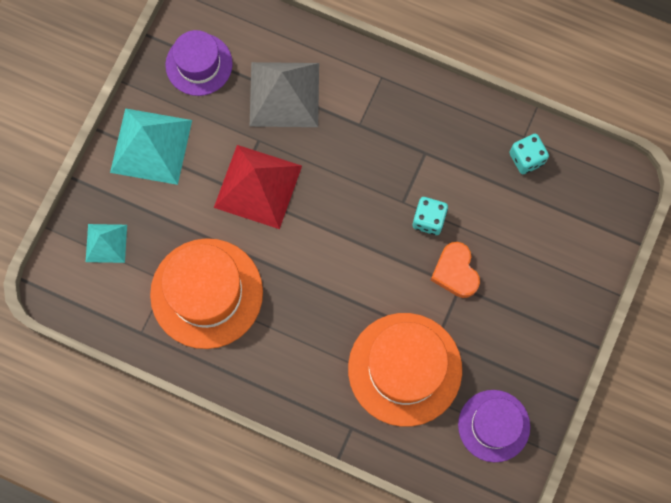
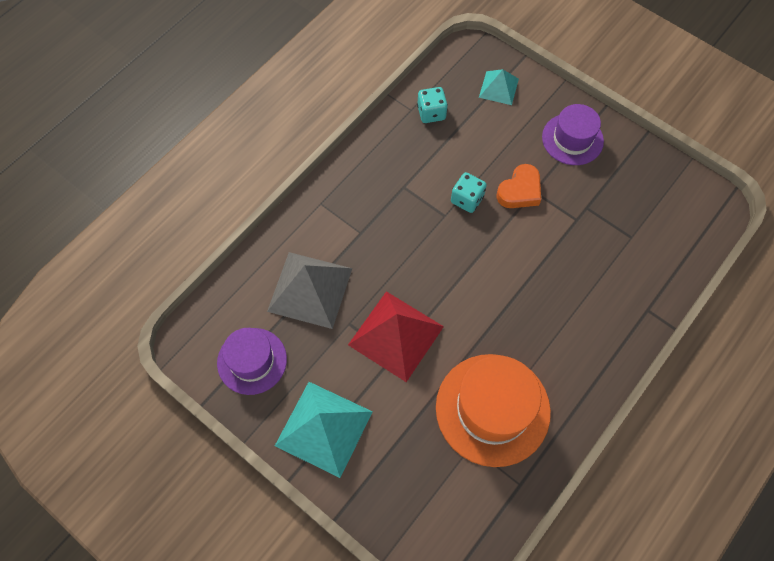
camera: 75 degrees left, 10 degrees down
turquoise pyramid [86,224,127,263] -> turquoise pyramid moved to [479,69,519,105]
orange hat [348,313,462,427] -> none
orange heart [431,242,480,298] -> orange heart turned 45 degrees counterclockwise [496,164,541,208]
purple hat [458,390,530,462] -> purple hat moved to [542,104,604,165]

